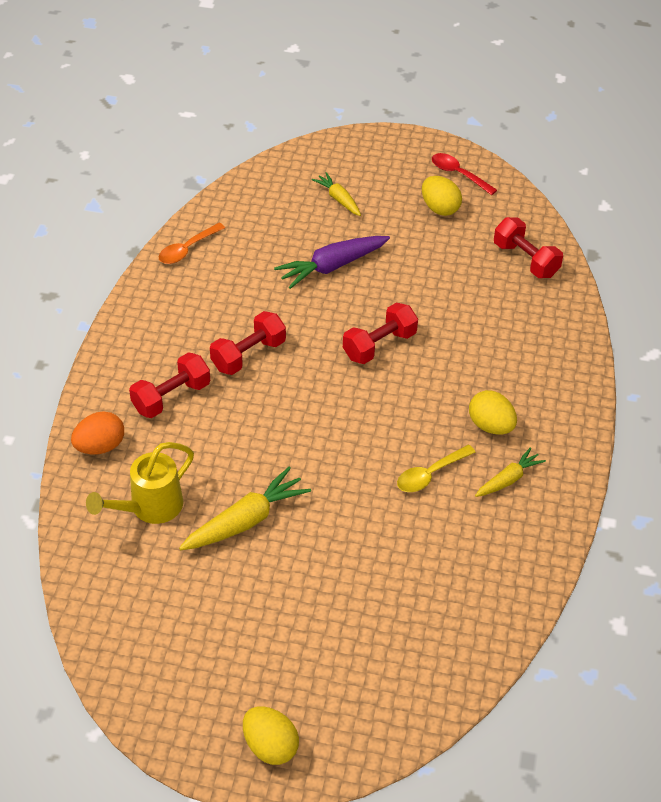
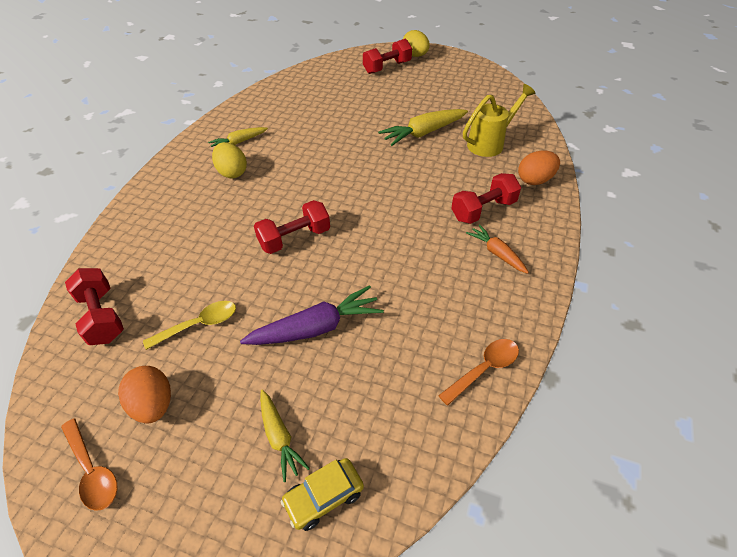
camera: 170 degrees left, 0 degrees up
red dumbbell [210,311,286,375] -> red dumbbell moved to [363,39,412,74]
yellow spoon [397,445,476,492] -> yellow spoon moved to [143,301,236,350]
yellow egg [422,176,462,216] -> orange egg [118,366,171,424]
red spoon [432,153,497,195] -> orange spoon [61,418,117,511]
none -> yellow car [281,458,364,531]
none -> orange carrot [466,224,529,274]

